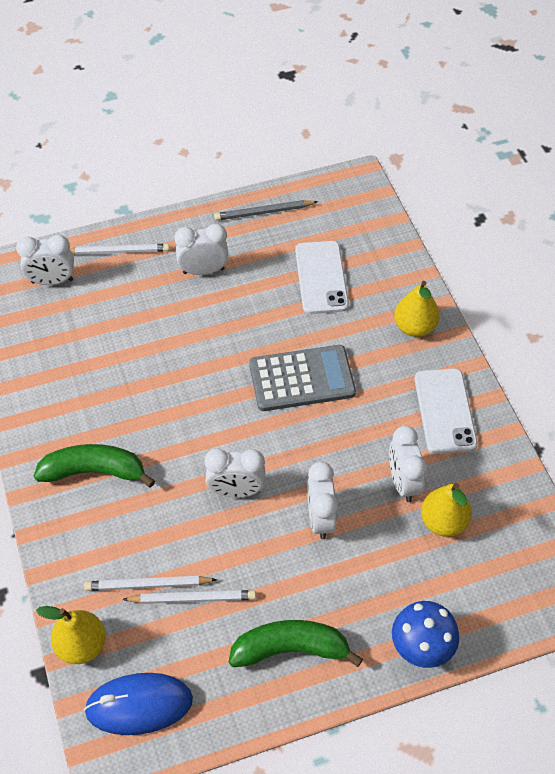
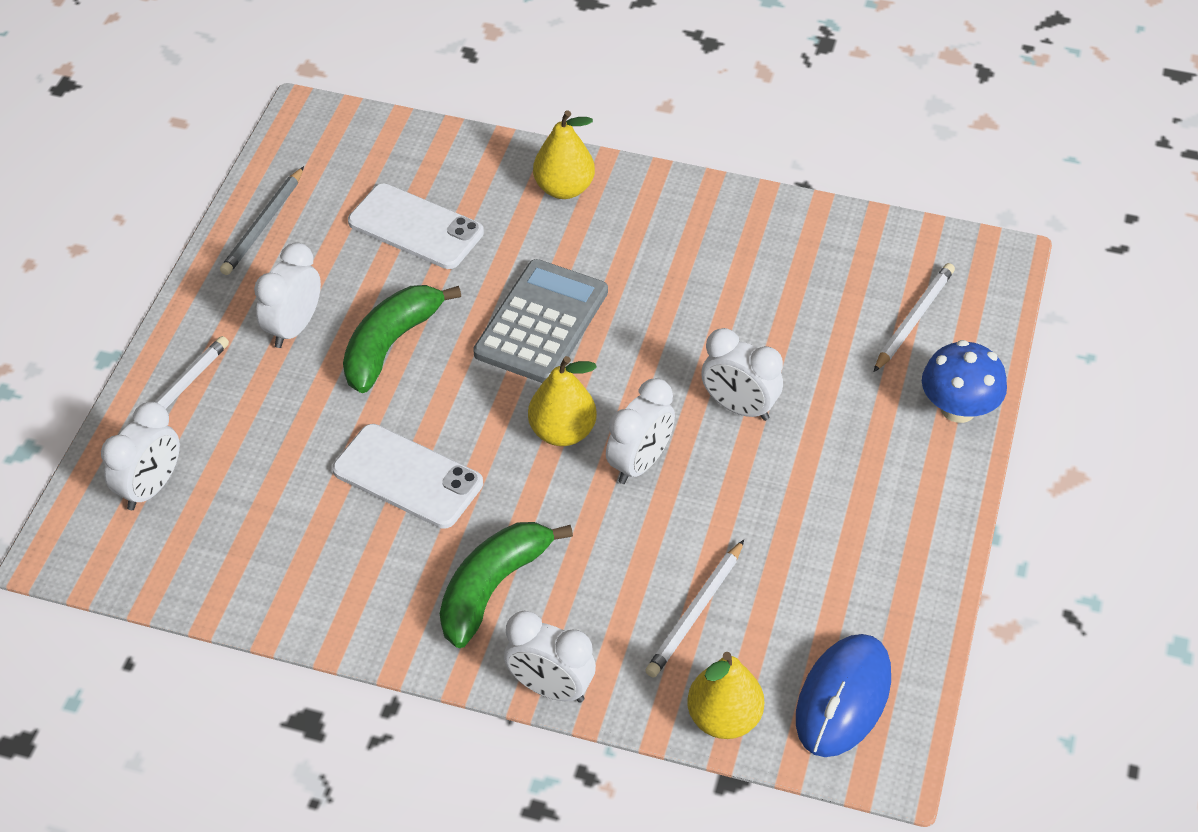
camera: 55 degrees left, 5 degrees down
white pencil [122,590,256,604] -> white pencil moved to [874,263,955,372]
green banana [229,620,363,667] -> green banana moved to [343,285,461,393]
white clock [389,426,427,502] -> white clock moved to [504,611,596,703]
white phone [414,368,478,454] -> white phone moved to [332,424,483,529]
yellow pear [421,483,472,537] -> yellow pear moved to [528,356,597,446]

